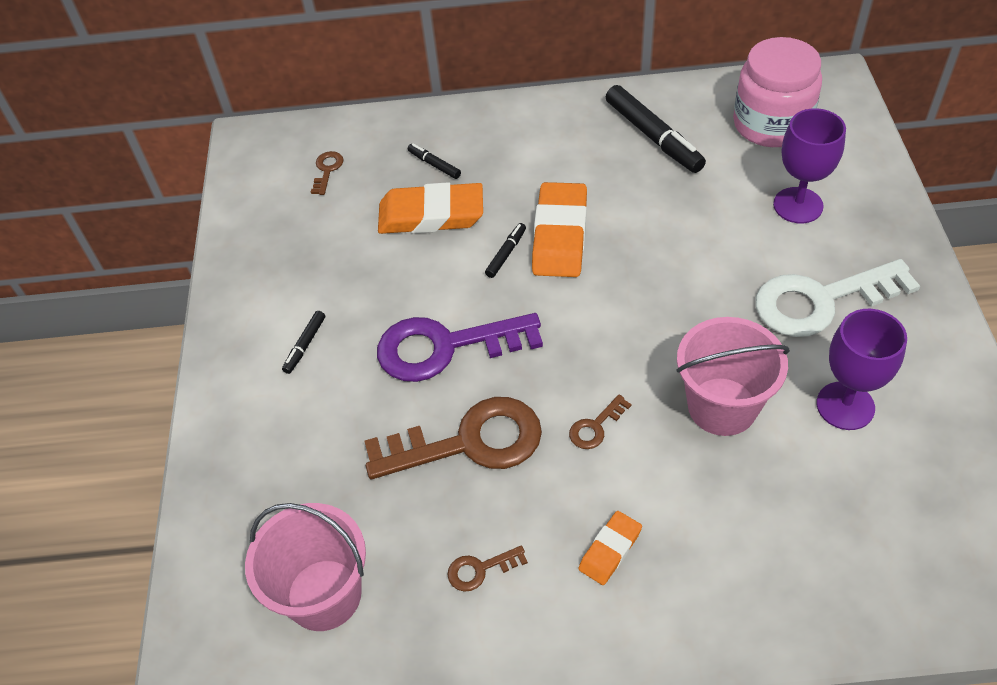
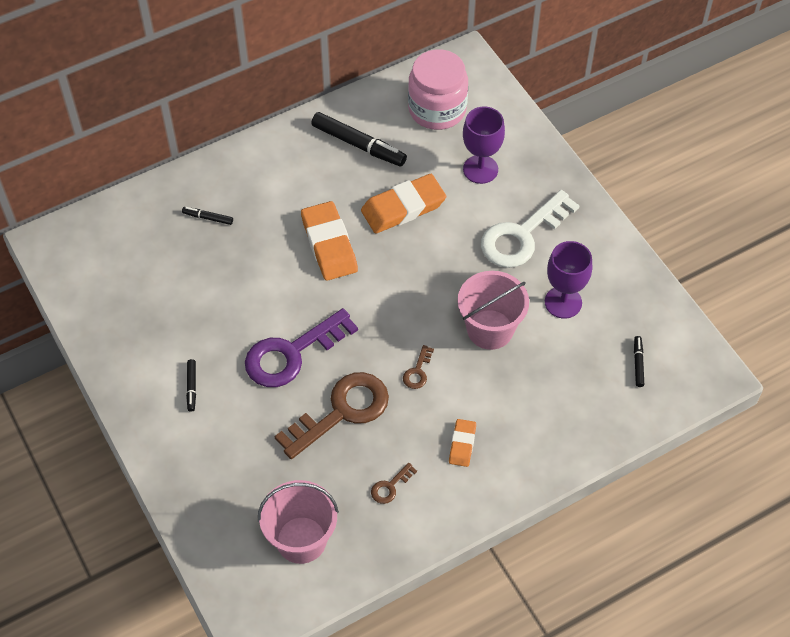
camera: 30 degrees left, 5 degrees up
brown key [311,151,344,195] -> none
orange eraser [378,182,483,234] -> orange eraser moved to [361,174,446,234]
black marker [485,223,526,278] -> black marker moved to [634,336,644,387]

